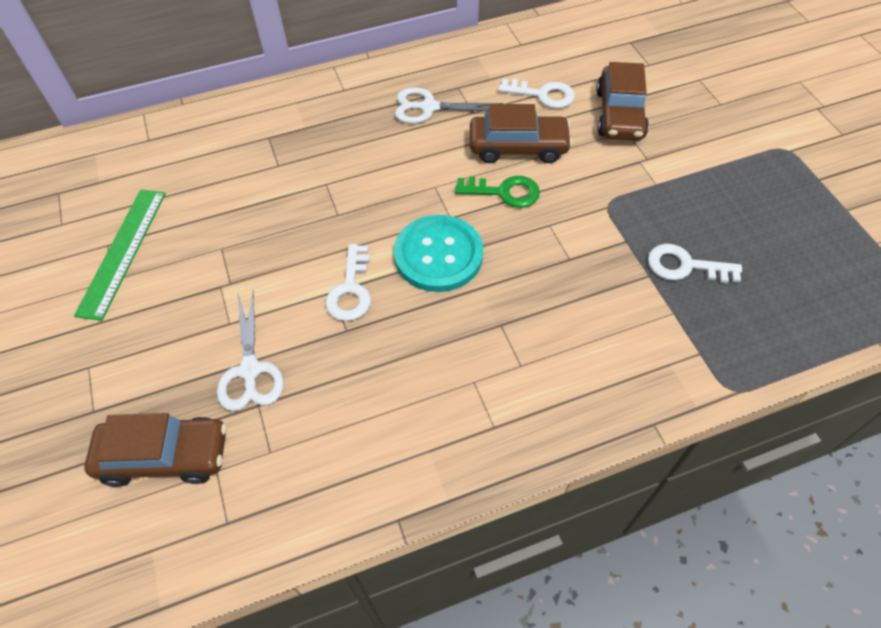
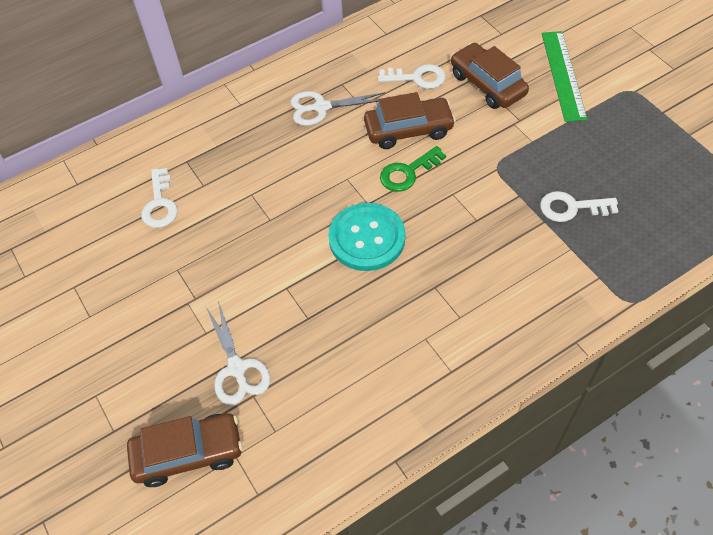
camera: 10 degrees left, 0 degrees up
green ruler [74,189,166,321] -> green ruler moved to [542,31,587,122]
white key [325,244,371,321] -> white key moved to [141,168,178,228]
green key [455,176,540,208] -> green key turned 150 degrees clockwise [380,146,446,192]
brown car [596,62,649,141] -> brown car turned 150 degrees clockwise [451,43,529,109]

